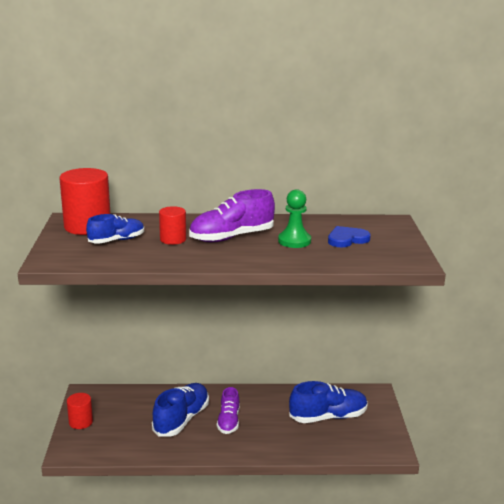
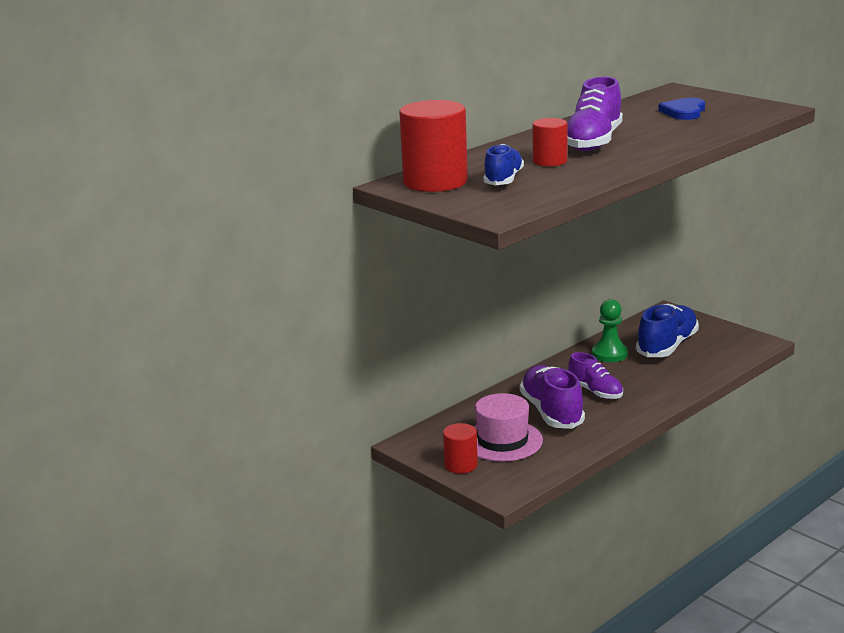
camera: 40 degrees left, 0 degrees up
blue shoe [152,383,209,436] -> purple shoe [520,365,585,429]
green pawn [278,189,311,248] -> green pawn moved to [592,299,628,362]
none -> pink hat [474,393,543,462]

